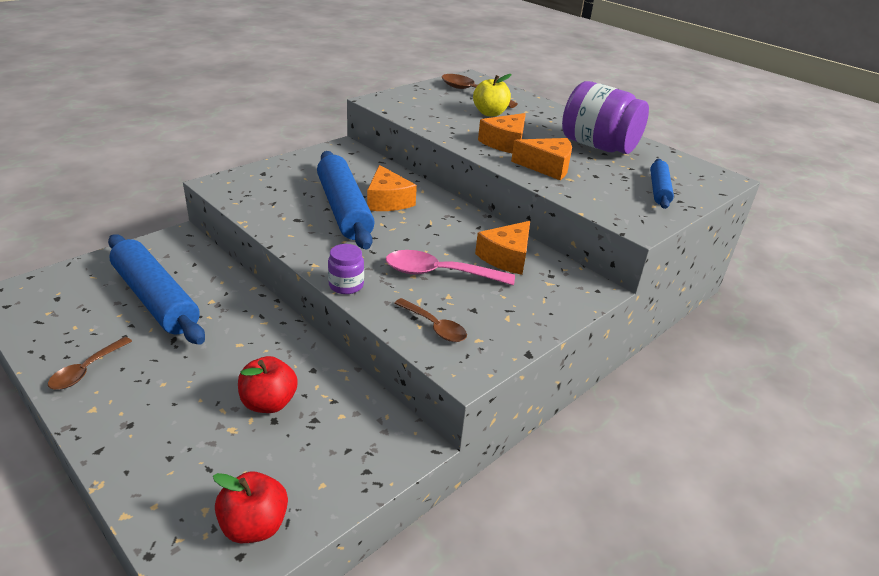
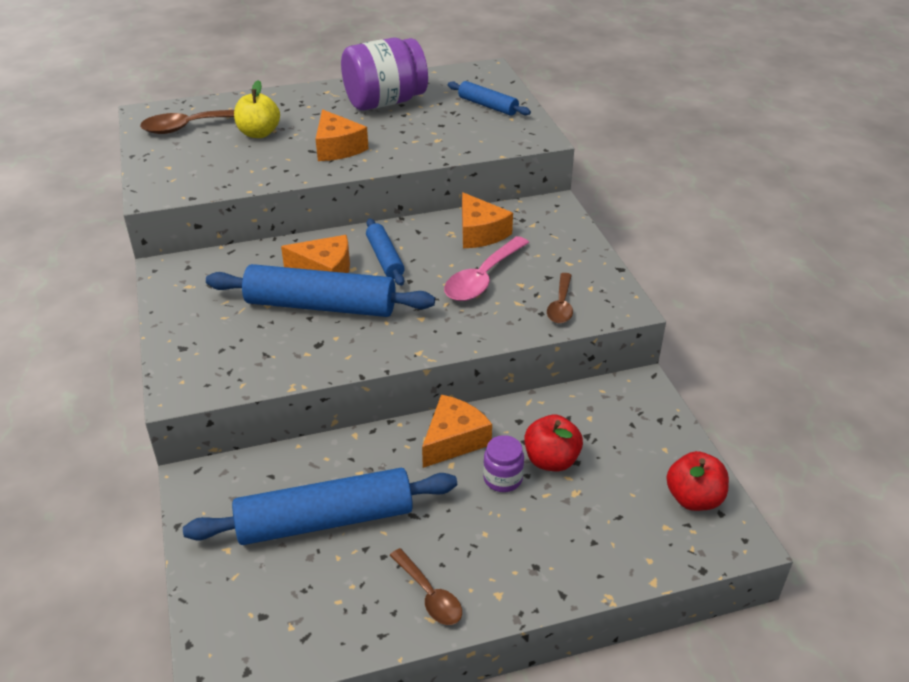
camera: 60 degrees left, 5 degrees up
purple jar [328,244,364,294] -> purple jar moved to [483,435,524,492]
brown spoon [394,298,467,342] -> brown spoon turned 120 degrees clockwise [547,273,573,323]
orange cheese [511,138,572,180] -> orange cheese moved to [422,395,492,468]
none -> blue rolling pin [366,219,405,286]

